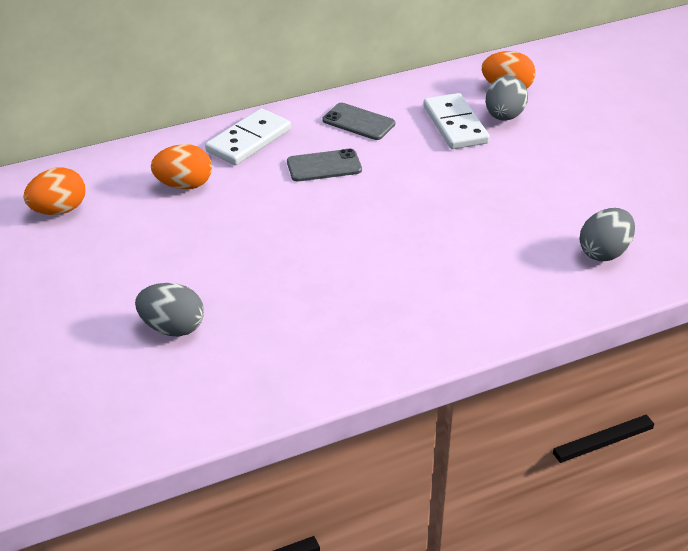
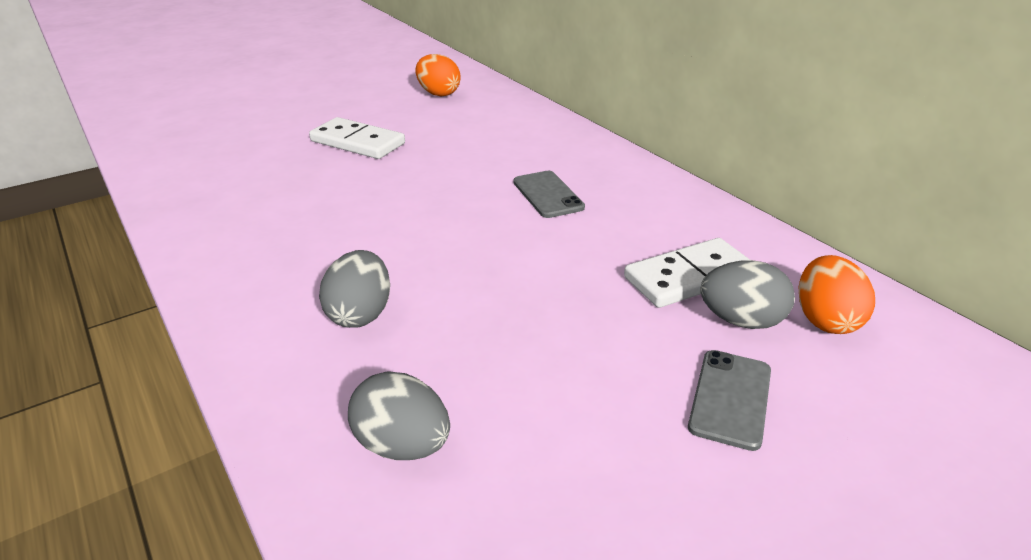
camera: 80 degrees right, 5 degrees down
grey egg [135,283,204,336] -> grey egg moved to [319,250,390,328]
orange egg [151,144,212,189] -> none
white domino [205,108,291,165] -> white domino moved to [309,117,405,159]
grey phone [323,103,395,140] -> grey phone moved to [688,350,771,451]

